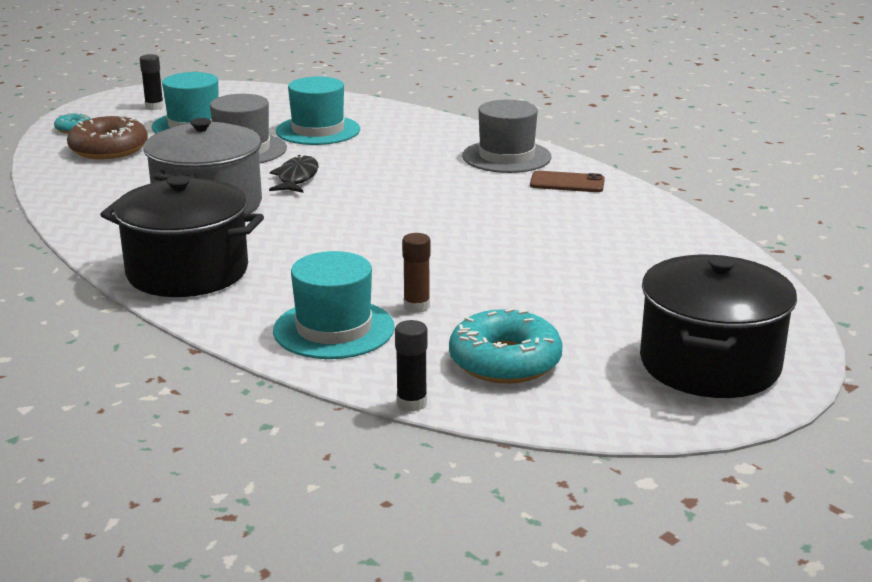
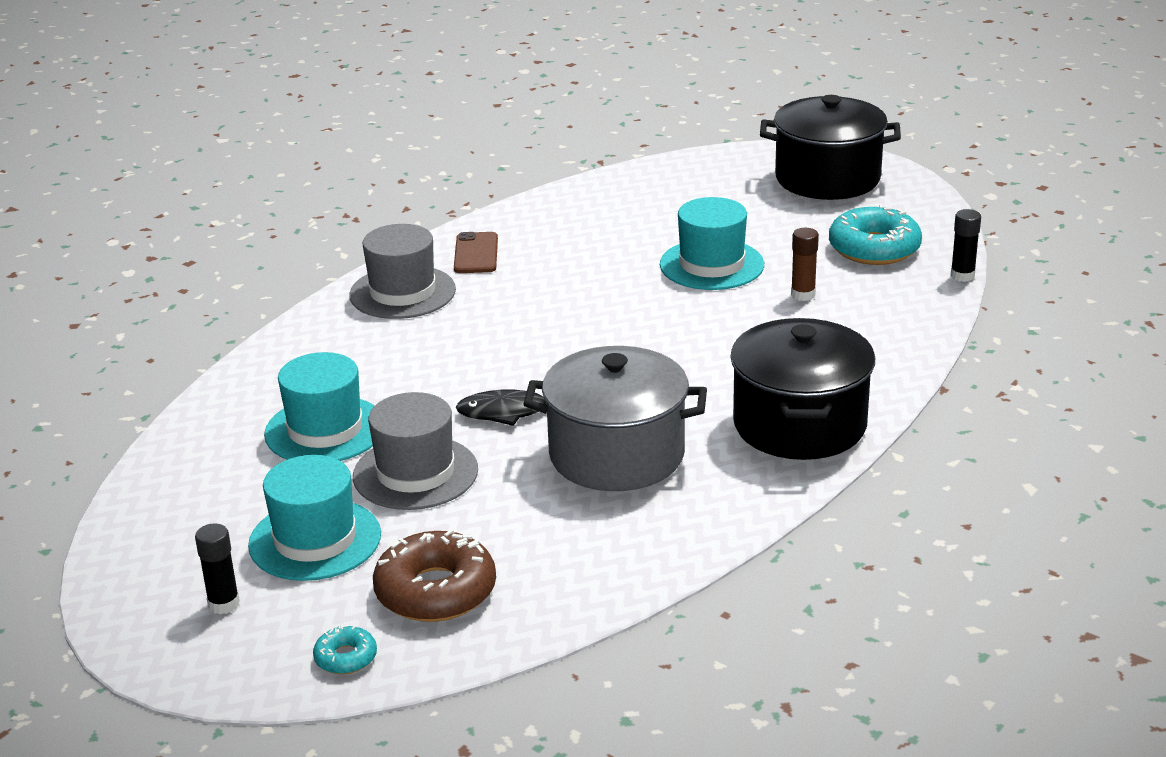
camera: 100 degrees left, 5 degrees up
turquoise hat [273,251,395,359] -> turquoise hat moved to [660,197,764,290]

